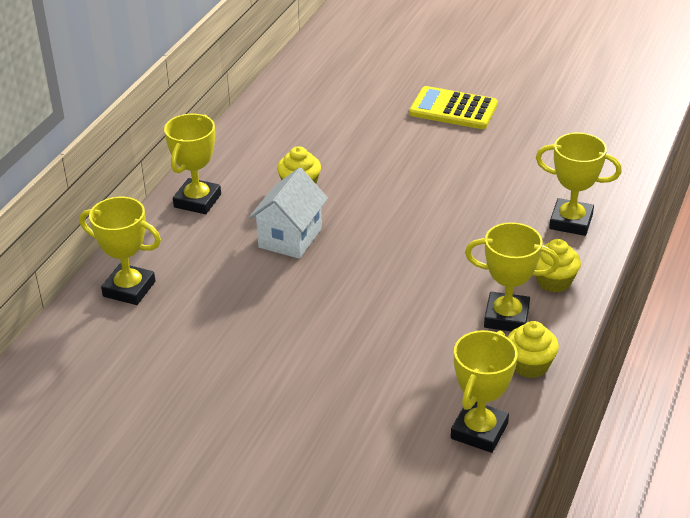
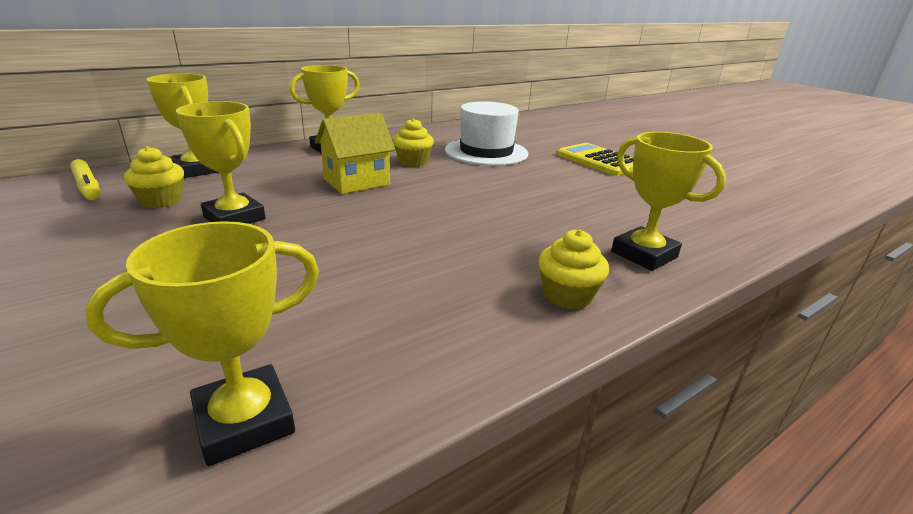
camera: 30 degrees right, 10 degrees down
white house [249,168,328,259] -> yellow house [315,113,395,194]
yellow trophy [465,222,560,331] -> yellow trophy moved to [176,101,266,224]
yellow cupcake [508,321,559,378] -> yellow cupcake moved to [124,146,184,208]
none -> yellow marker [70,159,100,200]
none -> white hat [445,101,528,166]

